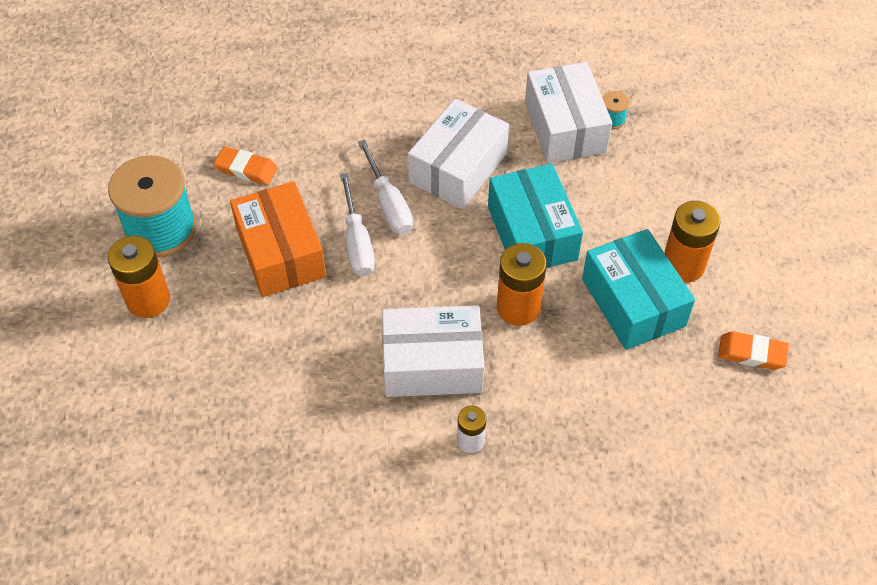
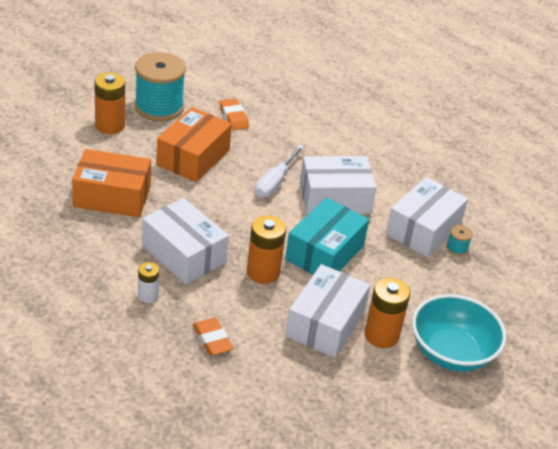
camera: 45 degrees right, 15 degrees down
white screwdriver [340,173,375,277] -> none
turquoise box [582,229,695,350] -> white box [285,264,370,358]
orange eraser [718,331,789,370] -> orange eraser moved to [193,318,234,356]
none -> orange box [72,149,151,217]
none -> turquoise bowl [412,294,506,372]

